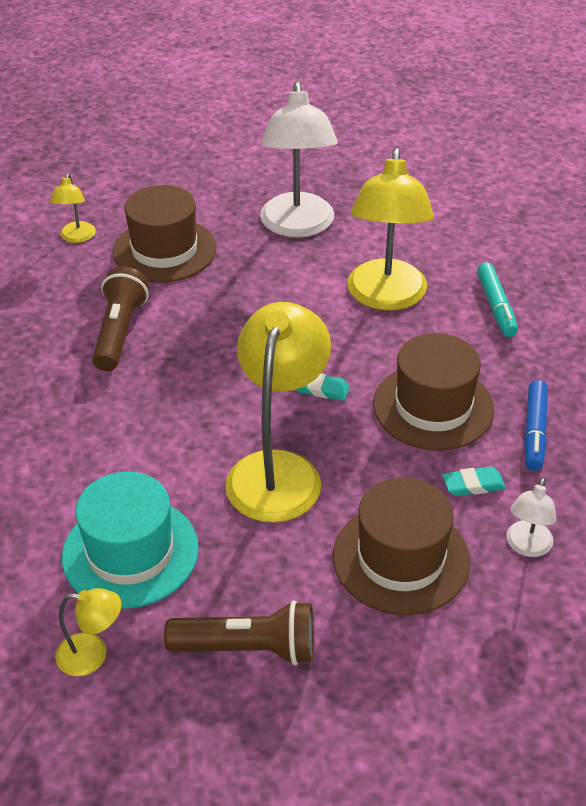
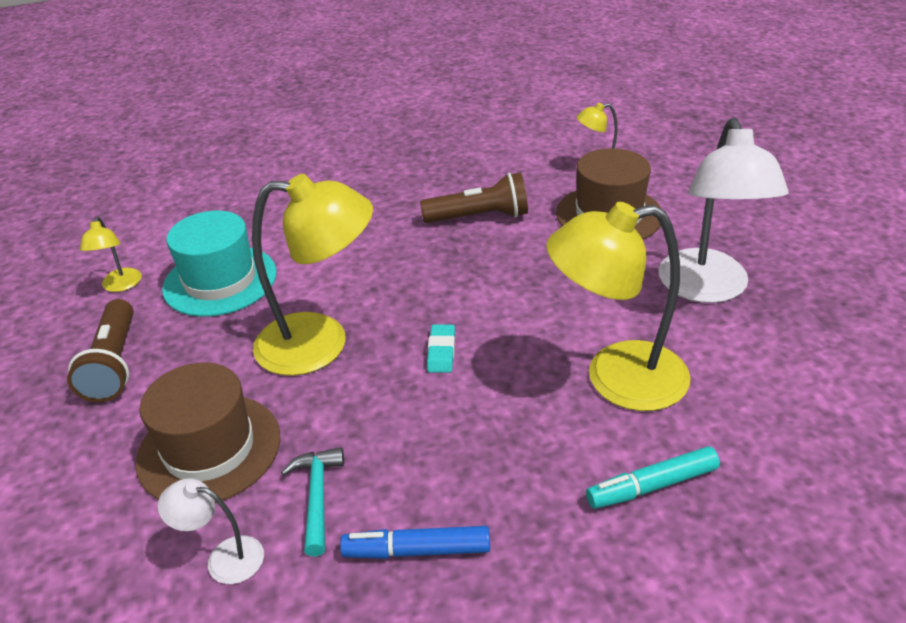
camera: 80 degrees right, 5 degrees down
white lamp [260,82,338,238] -> white lamp turned 75 degrees counterclockwise [658,117,789,303]
brown hat [373,333,495,451] -> none
turquoise eraser [442,467,506,496] -> turquoise hammer [281,447,344,557]

